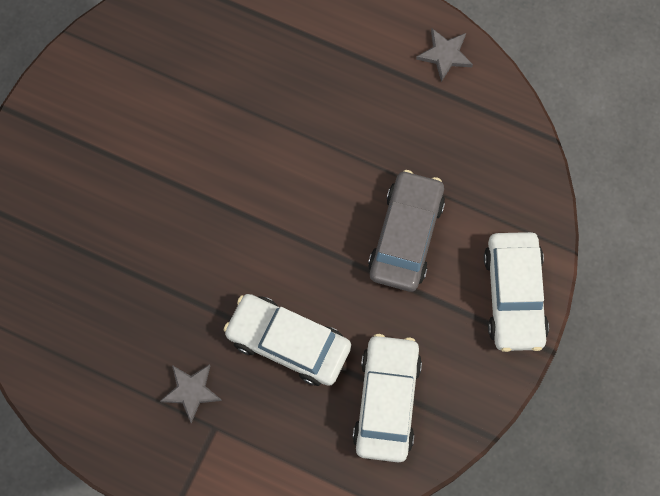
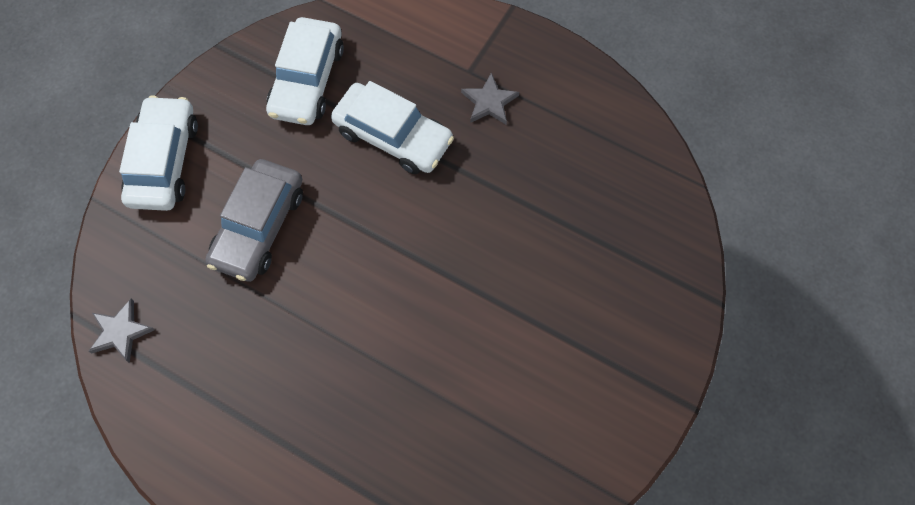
camera: 175 degrees left, 5 degrees down
grey star [416,28,473,82] -> grey star moved to [88,299,155,363]

